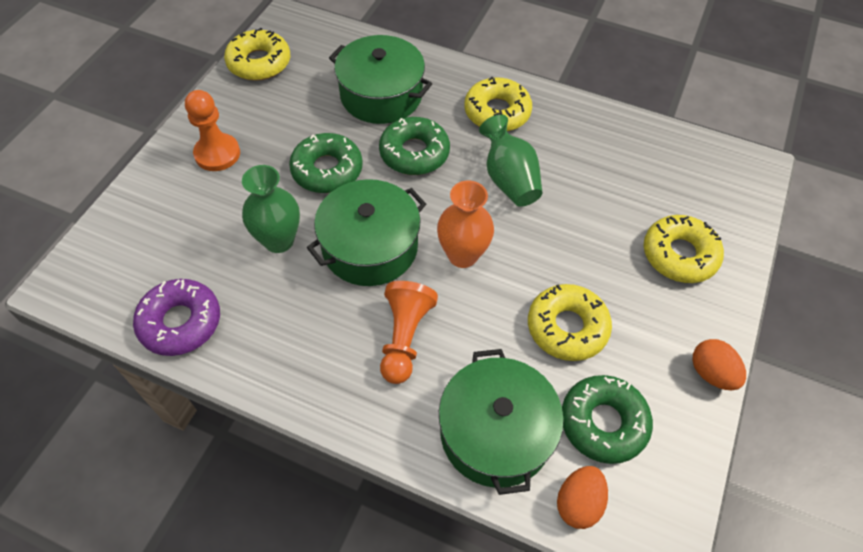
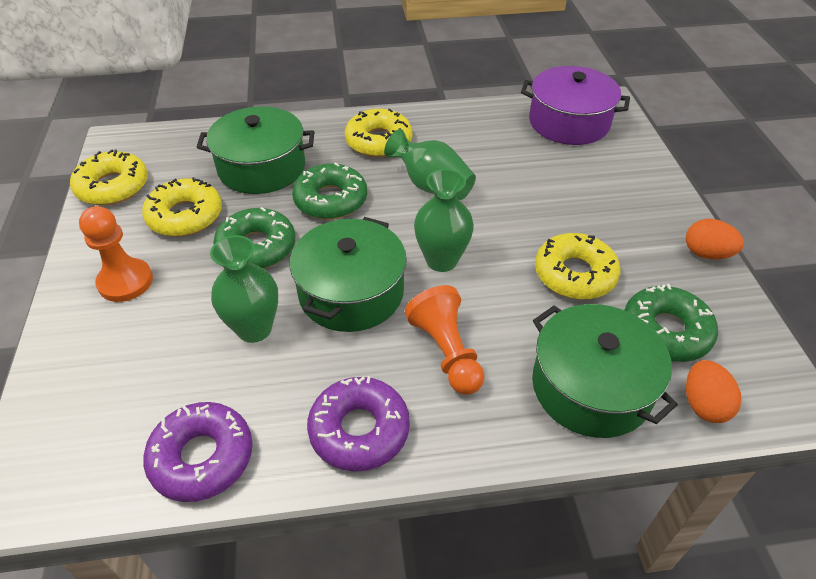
camera: 30 degrees left, 10 degrees down
orange vase [437,181,494,268] -> green vase [414,169,474,272]
yellow donut [643,215,724,283] -> yellow donut moved to [142,177,222,237]
none -> purple donut [307,376,410,472]
none -> purple pot [521,66,630,145]

